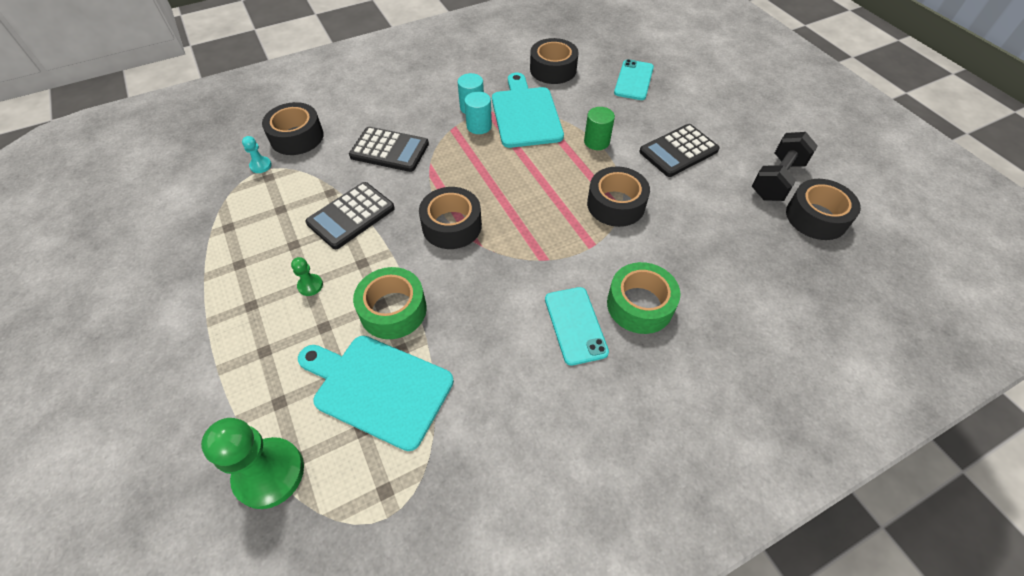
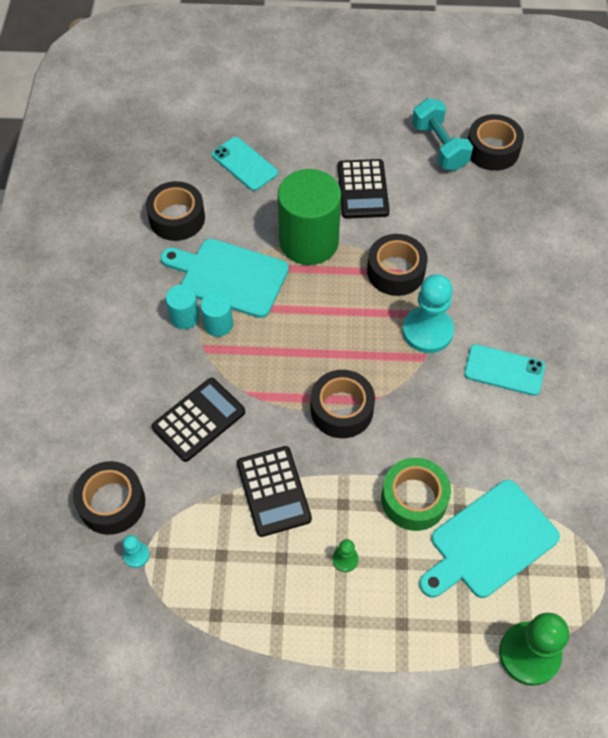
camera: 60 degrees left, 5 degrees up
green cylinder [584,107,615,150] -> green cylinder [278,169,341,265], size x2.13
green tape [607,262,680,334] -> none
black dumbbell [752,132,818,201] -> turquoise dumbbell [412,98,473,170]
none -> turquoise pawn [403,274,454,353]

